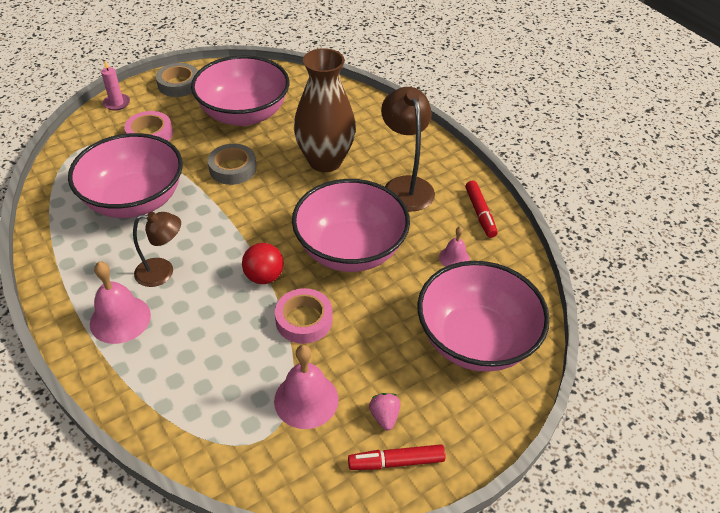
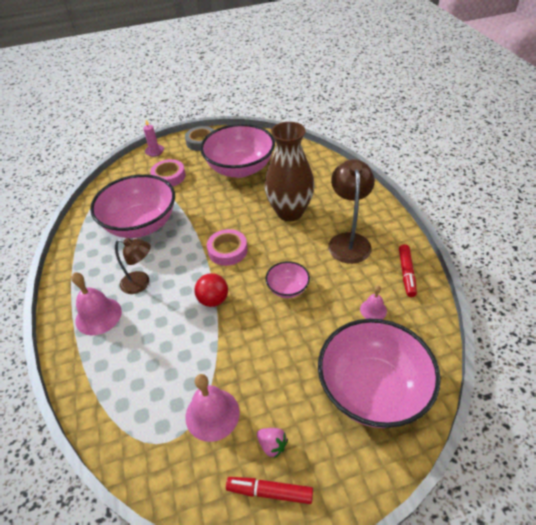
camera: 20 degrees right, 0 degrees up
grey tape [208,144,257,185] -> none
pink tape [275,288,333,344] -> pink tape moved to [207,229,248,266]
pink bowl [292,179,410,272] -> pink bowl [265,261,310,298], size x0.46
pink strawberry [369,393,400,430] -> pink strawberry turned 120 degrees clockwise [257,428,288,458]

